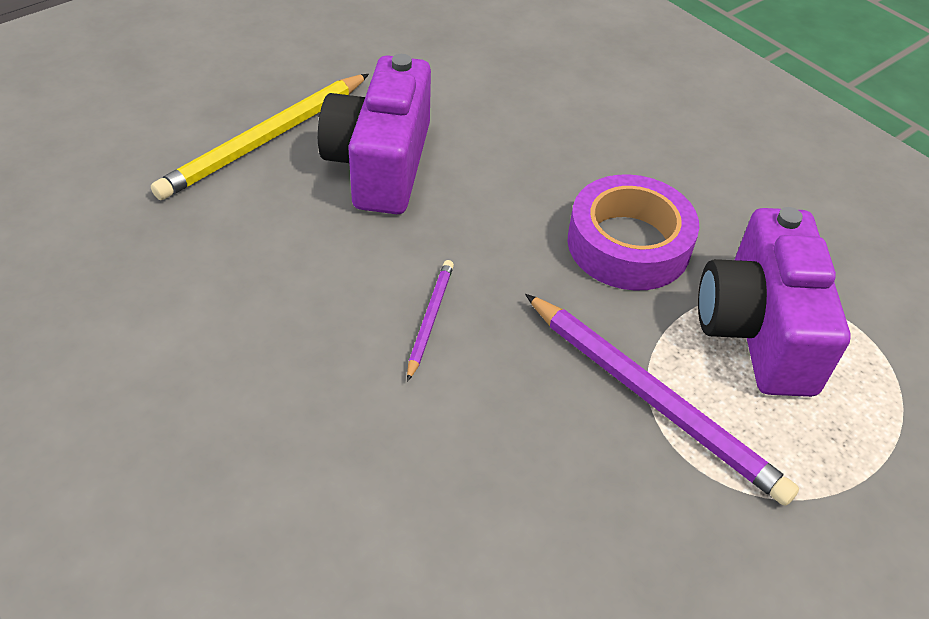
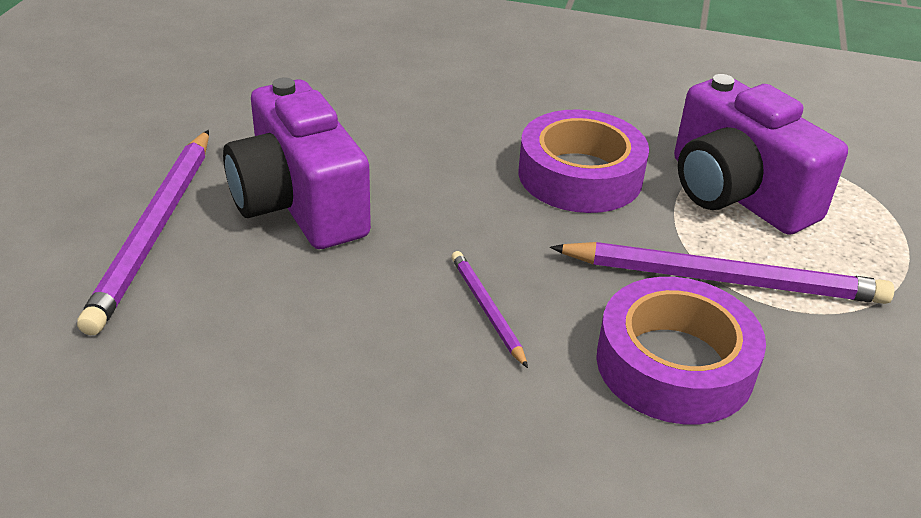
camera: 35 degrees left, 10 degrees down
yellow pencil [151,74,369,200] -> purple pencil [77,130,209,335]
none -> purple tape [596,277,766,424]

